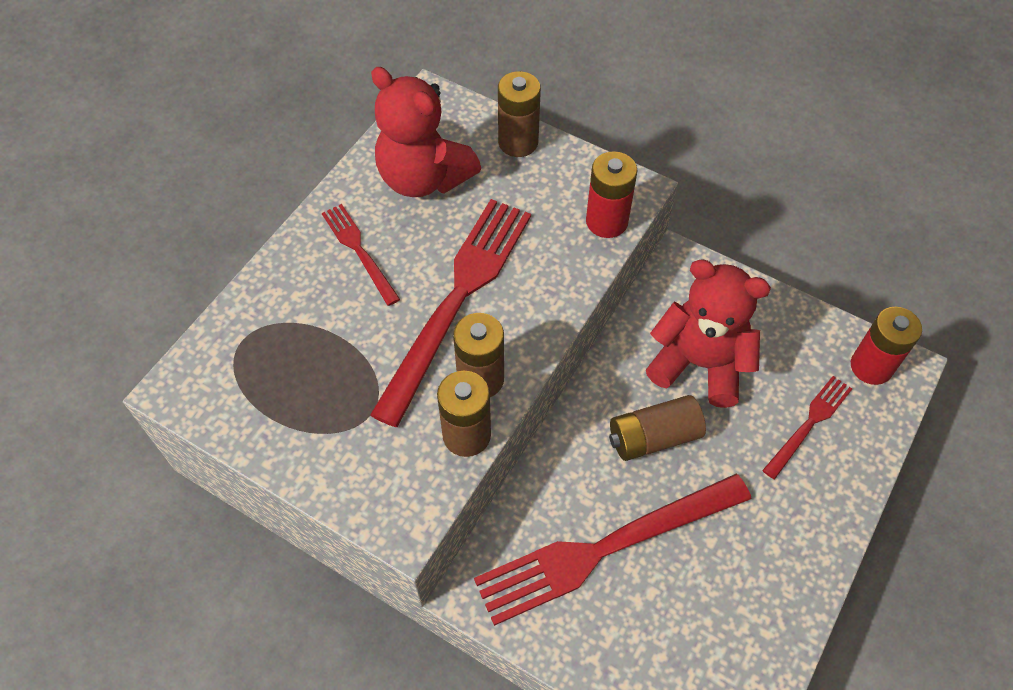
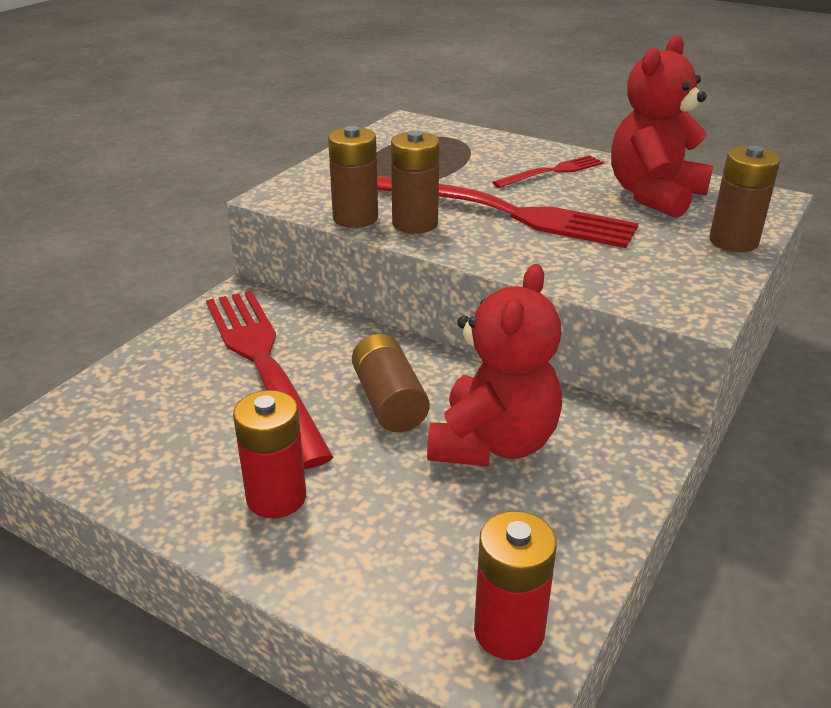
camera: 90 degrees right, 25 degrees down
red battery [586,151,637,238] -> red battery moved to [233,390,306,518]
red fork [762,376,852,479] -> none

